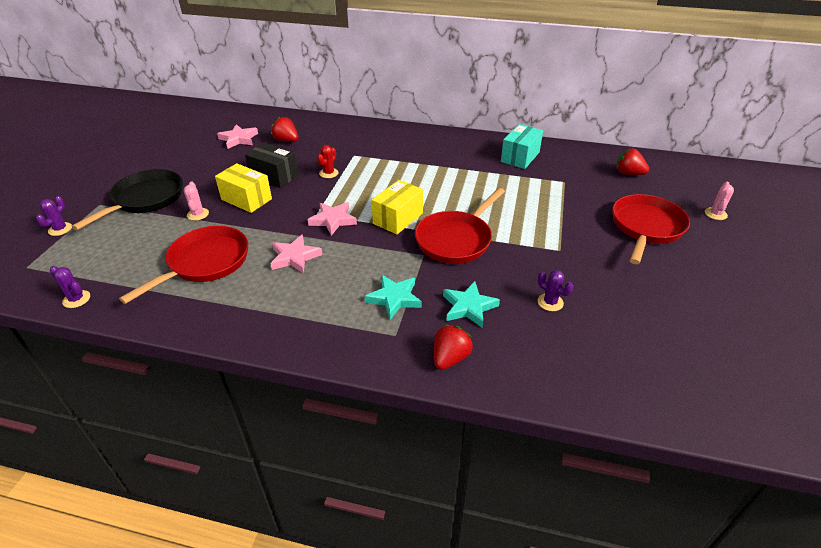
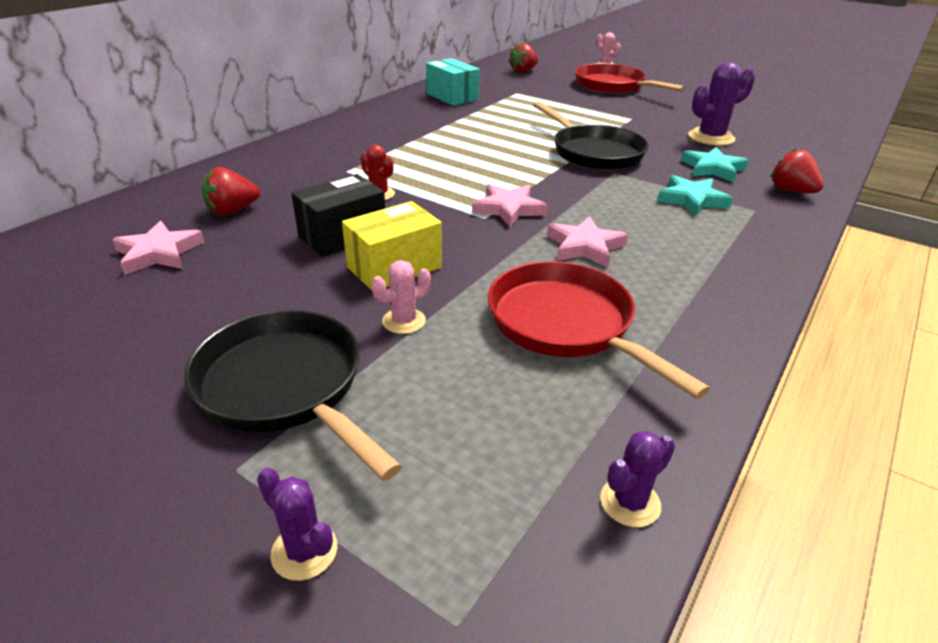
camera: 70 degrees left, 5 degrees down
pink cactus [184,181,209,221] -> pink cactus turned 45 degrees counterclockwise [371,260,431,334]
yellow box [372,180,423,234] -> none
red pan [415,188,505,264] -> black pan [533,101,649,170]
purple cactus [538,270,574,311] -> purple cactus [688,62,755,146], size x1.77

